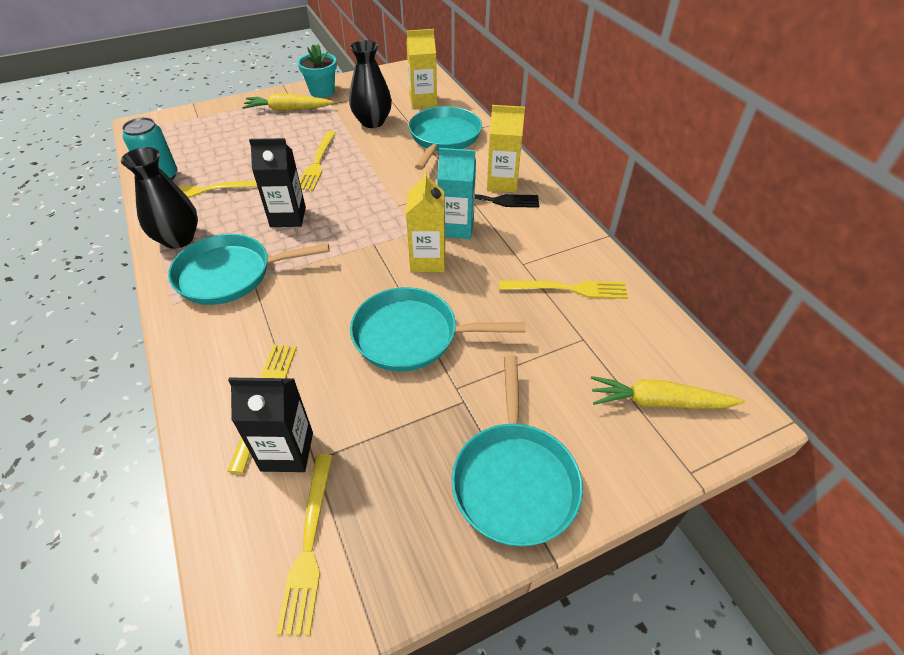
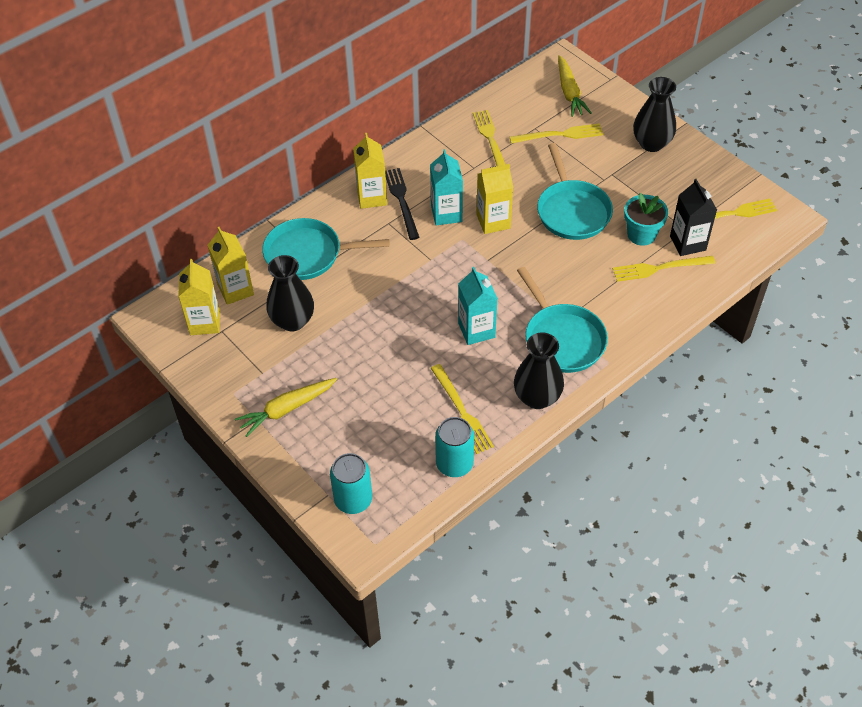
camera: 105 degrees left, 5 degrees up
yellow carrot [242,94,334,111] -> yellow carrot turned 75 degrees clockwise [235,378,337,437]
black carton [249,138,306,227] -> turquoise carton [458,267,498,345]
turquoise flower pot [298,45,337,98] -> turquoise flower pot moved to [624,193,668,246]
yellow fork [299,131,336,191] -> yellow fork moved to [510,123,603,144]
turquoise pan [452,355,583,547] -> black vase [633,77,676,152]
none -> yellow carton [178,259,220,335]
none -> turquoise can [330,453,372,514]

